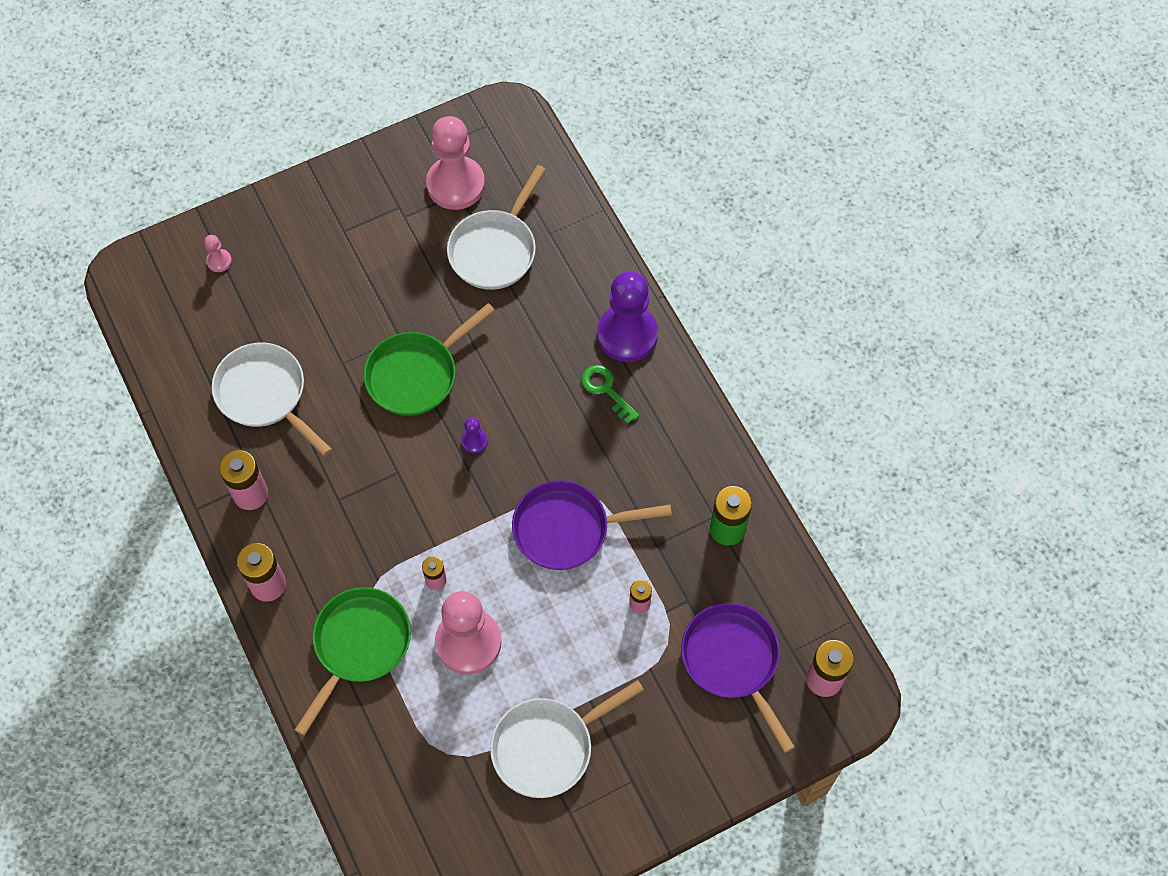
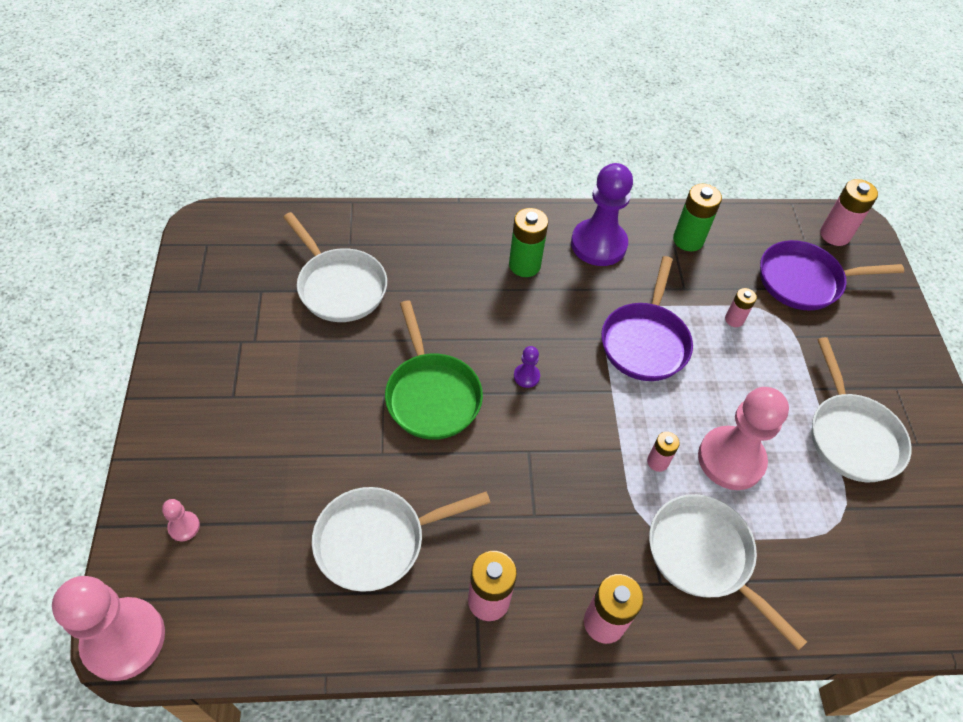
camera: 70 degrees left, 10 degrees down
green pan [295,587,411,736] -> white pan [649,494,807,651]
pink pawn [426,116,485,210] -> pink pawn moved to [52,576,165,681]
green key [581,365,639,424] -> green battery [509,208,548,277]
purple pawn [597,271,658,362] -> purple pawn moved to [571,163,633,266]

